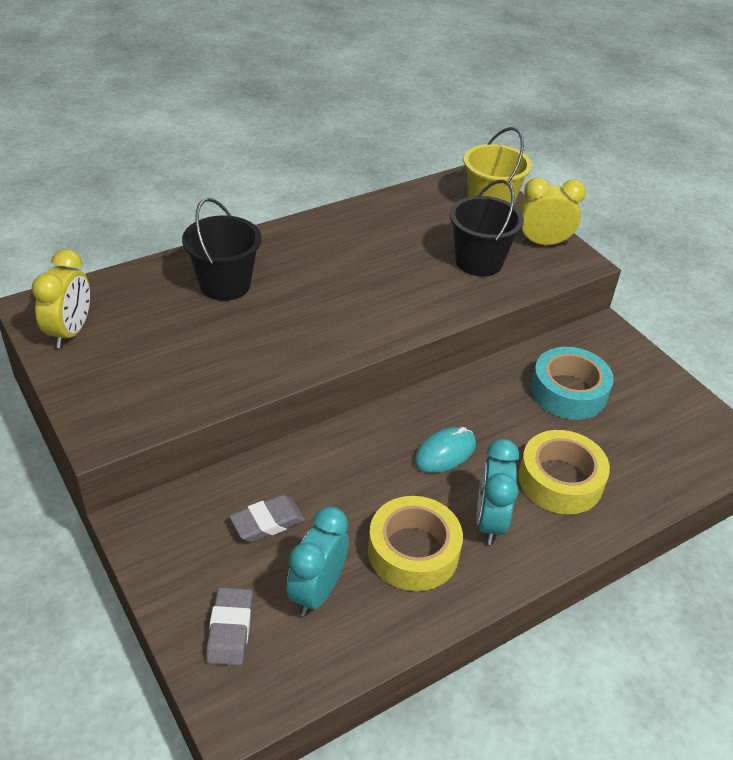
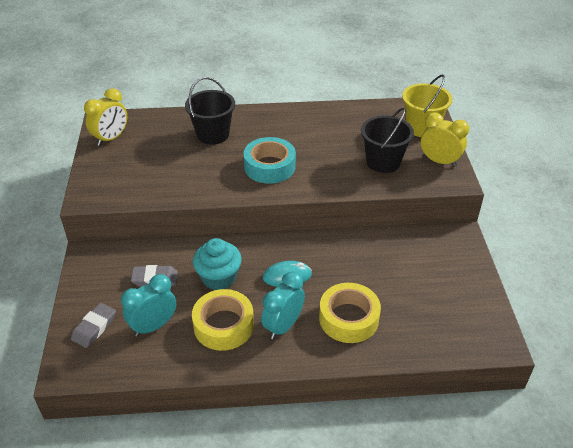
camera: 30 degrees right, 0 degrees up
turquoise tape [531,347,614,420] -> turquoise tape moved to [244,137,296,184]
none -> turquoise cupcake [193,238,242,290]

